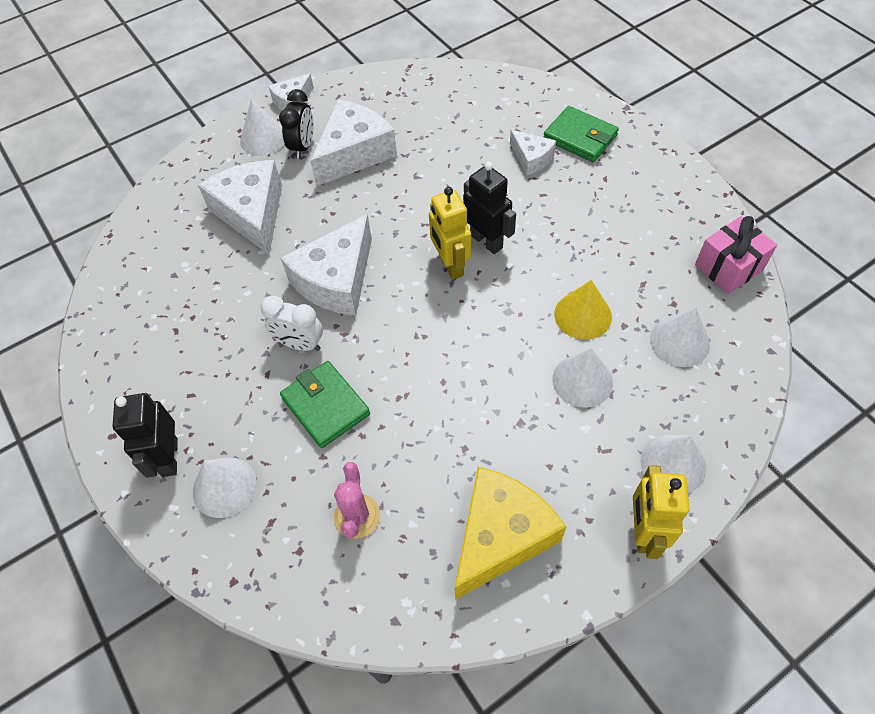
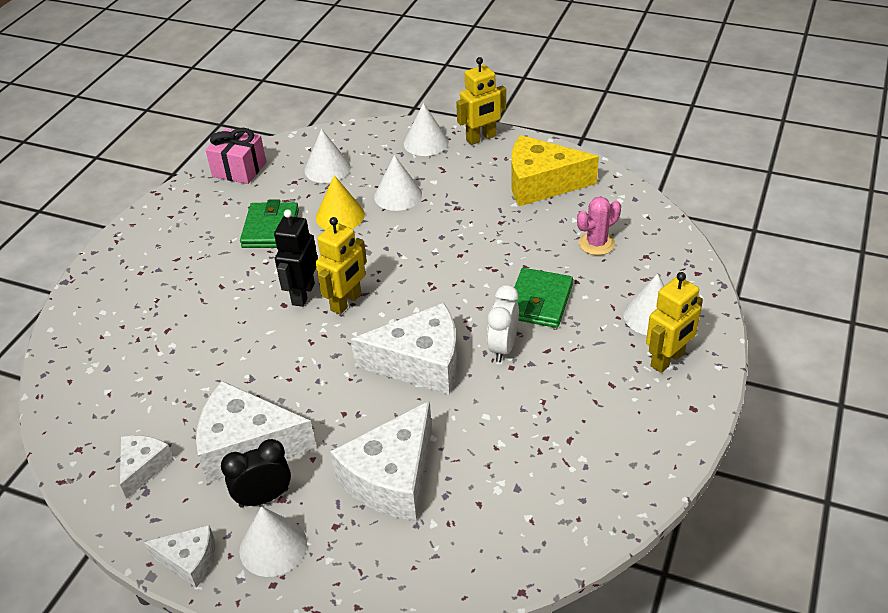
camera: 125 degrees left, 15 degrees down
black robot [112,393,178,478] -> yellow robot [646,272,703,373]
white clock [261,296,323,351] -> white clock turned 150 degrees counterclockwise [487,285,519,362]
white cheese [510,130,556,175] -> white cheese moved to [120,435,173,499]
green wallet [544,106,619,162] -> green wallet moved to [240,199,299,248]

